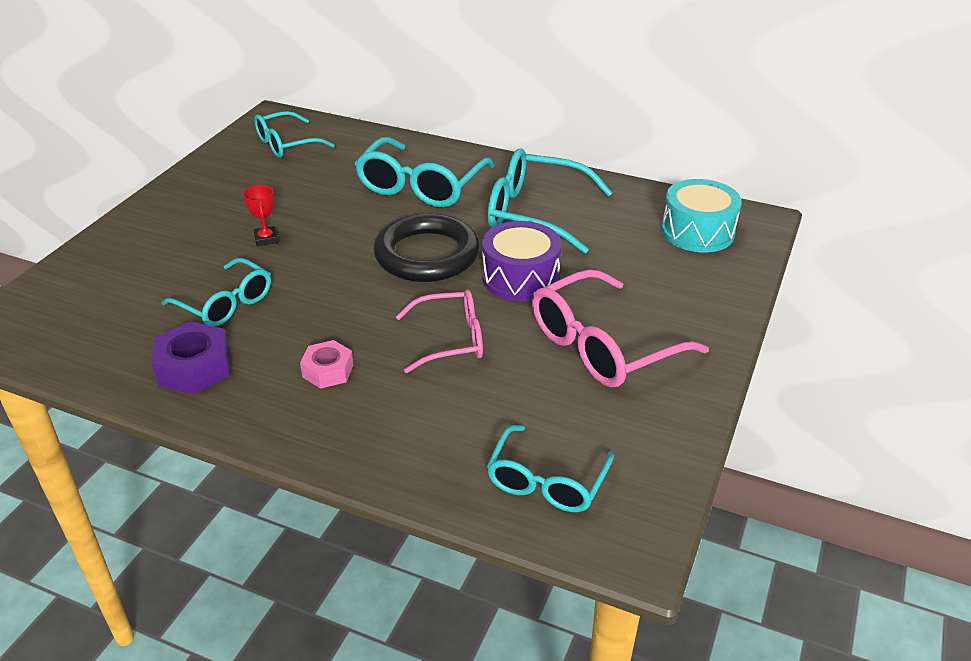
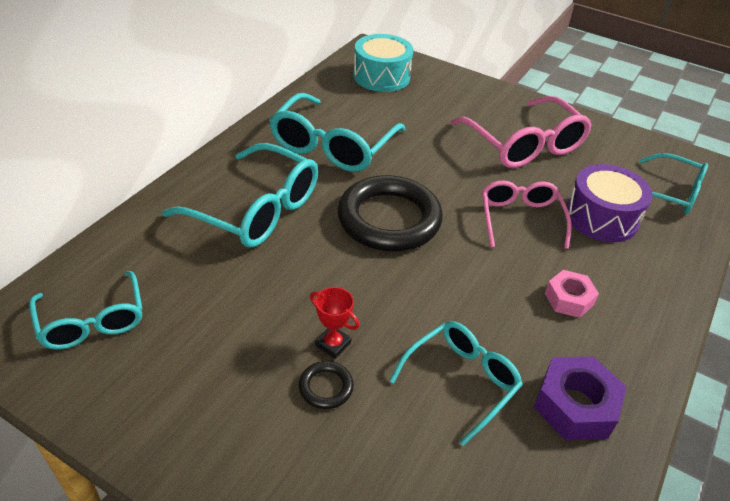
camera: 85 degrees left, 5 degrees up
red trophy [243,185,278,246] -> red trophy turned 45 degrees clockwise [310,287,359,359]
purple drum [482,221,562,301] -> purple drum moved to [567,164,653,242]
none -> black ring [299,361,354,409]

